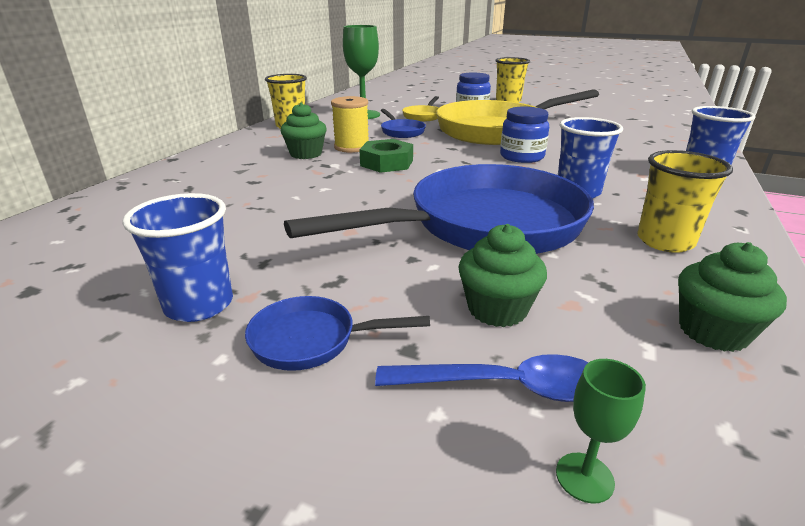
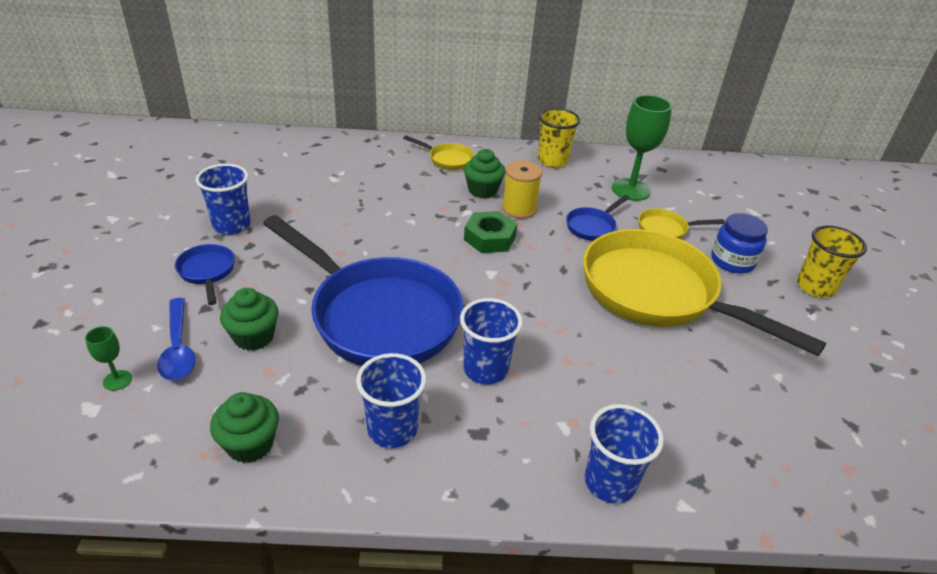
camera: 65 degrees right, 10 degrees up
blue jar [500,107,549,163] -> none
yellow cup [637,150,733,253] -> blue cup [356,353,426,448]
none -> yellow pan [403,135,474,170]

